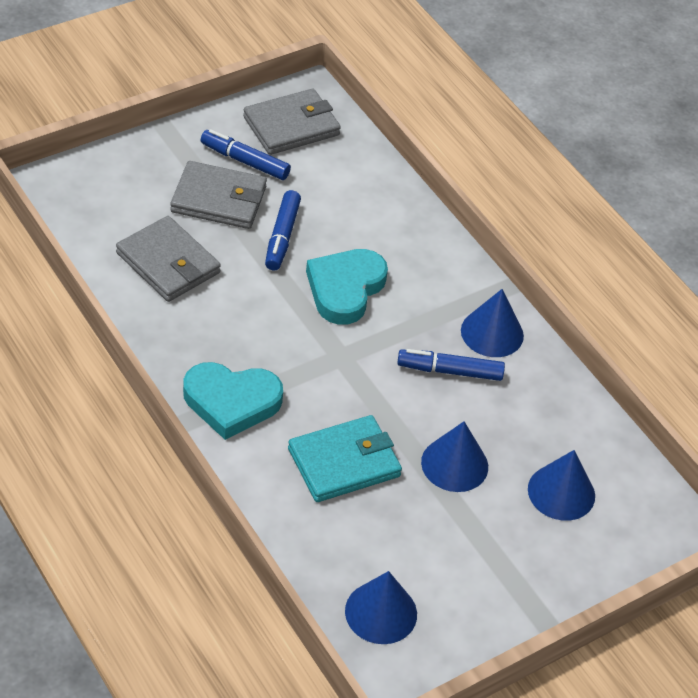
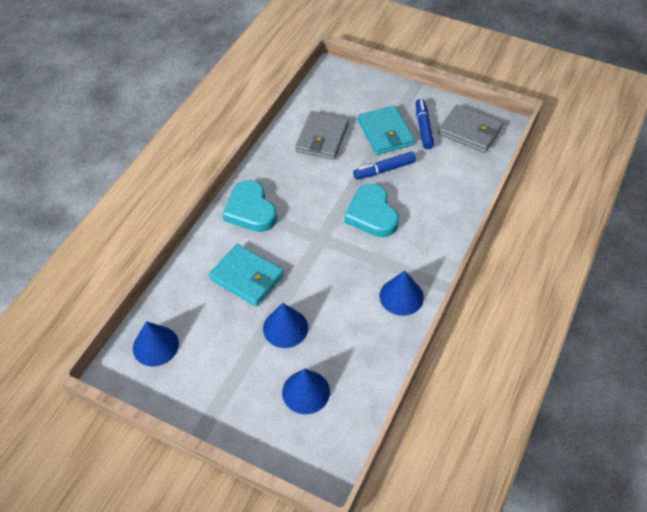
camera: 65 degrees right, 5 degrees up
grey wallet [170,161,267,229] -> turquoise wallet [358,105,415,155]
turquoise heart [306,249,388,325] -> turquoise heart turned 105 degrees counterclockwise [344,184,399,237]
blue marker [397,349,505,381] -> none

